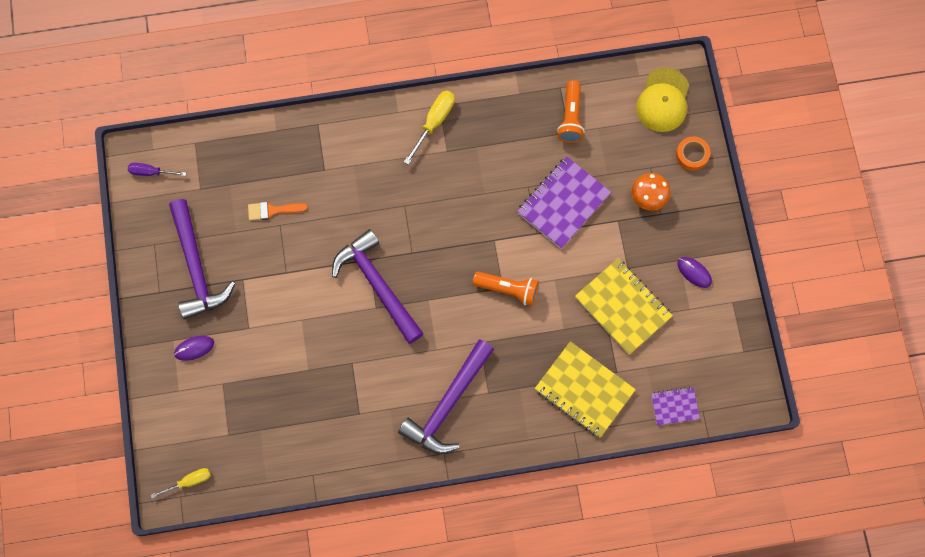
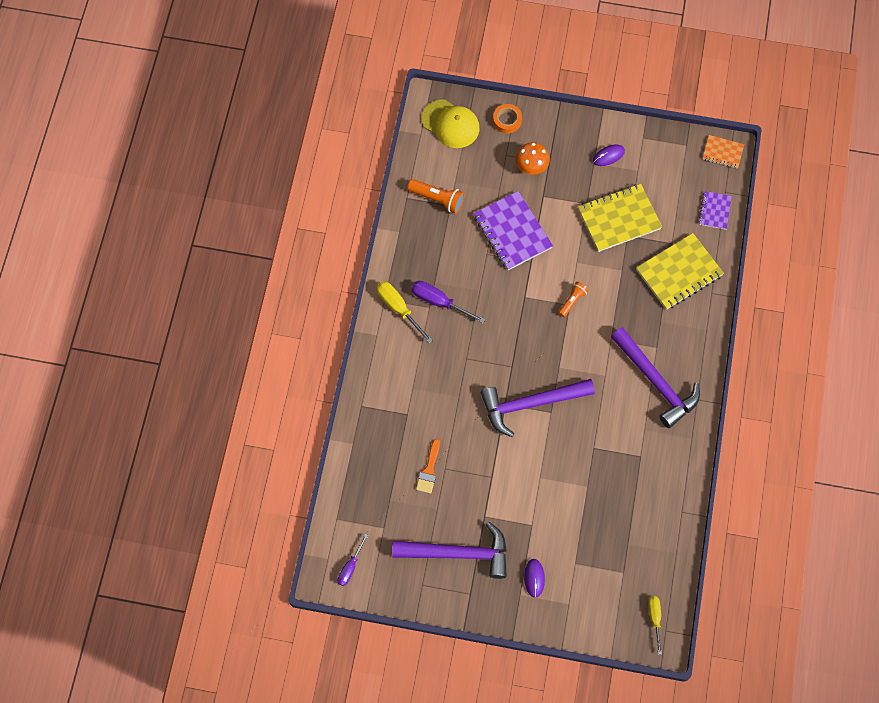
camera: 70 degrees left, 5 degrees down
orange flashlight [473,272,539,306] -> orange flashlight [558,281,588,317], size x0.65
none -> purple screwdriver [412,281,485,324]
none -> orange notebook [702,135,744,169]

